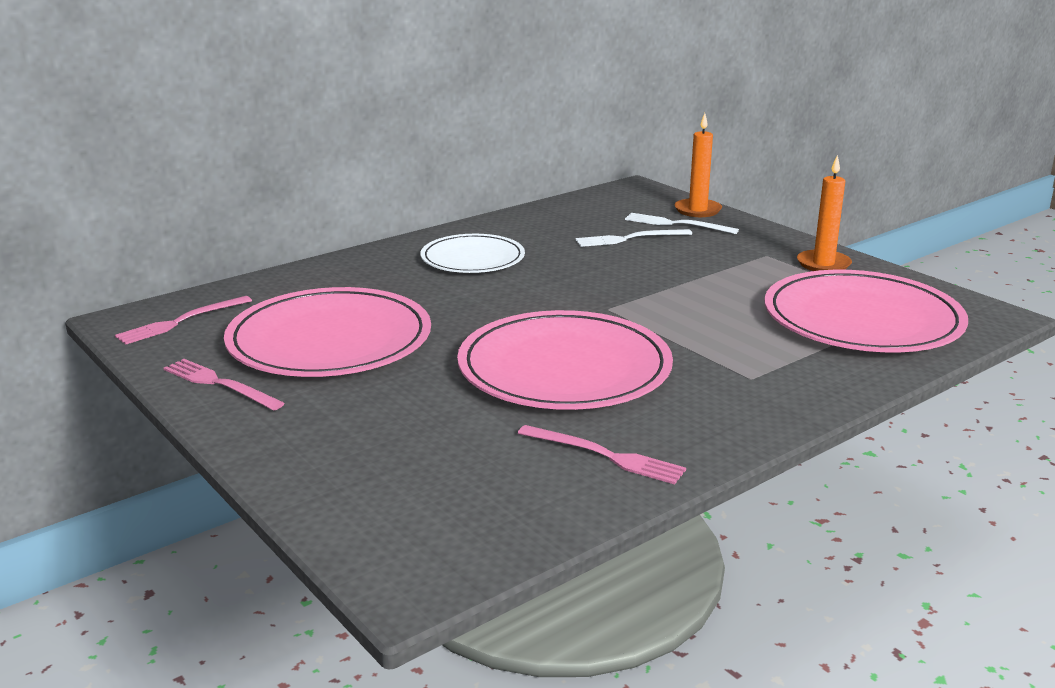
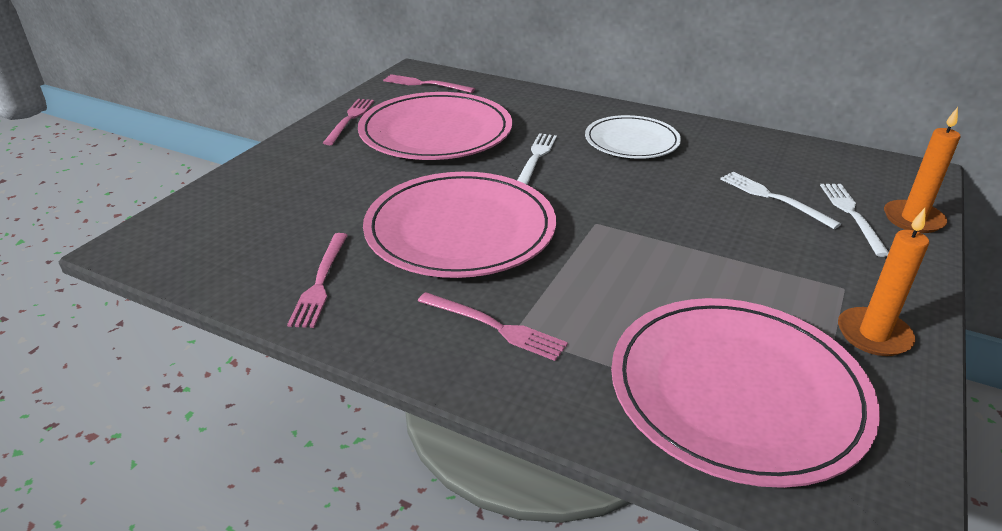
camera: 65 degrees right, 10 degrees up
none -> pink fork [418,292,568,361]
none -> white fork [517,133,557,185]

